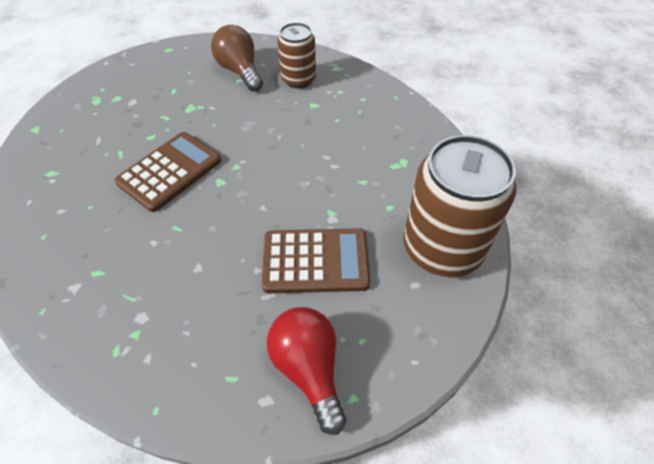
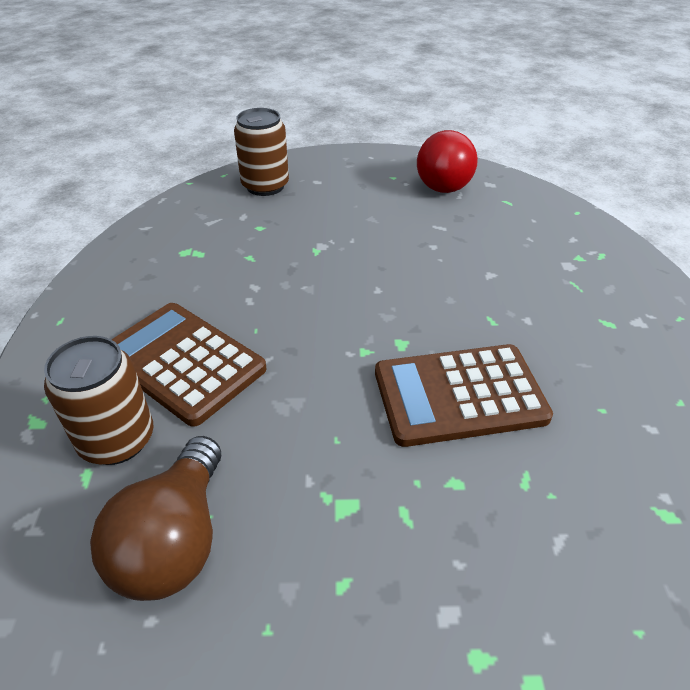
camera: 140 degrees left, 10 degrees down
brown calculator [262,228,370,293] -> brown calculator moved to [111,303,267,427]
brown can [403,135,516,277] -> brown can [234,108,289,196], size x0.58

